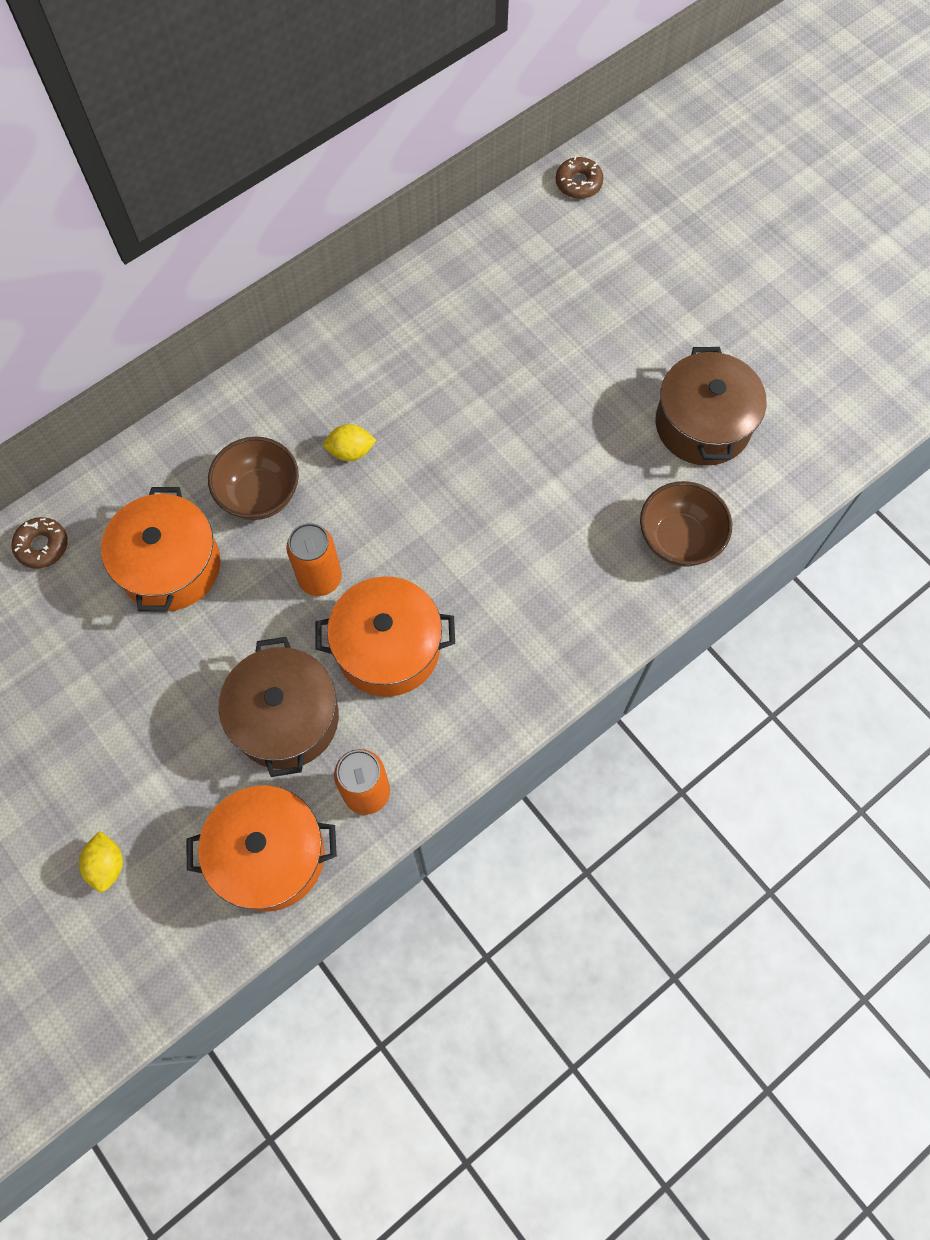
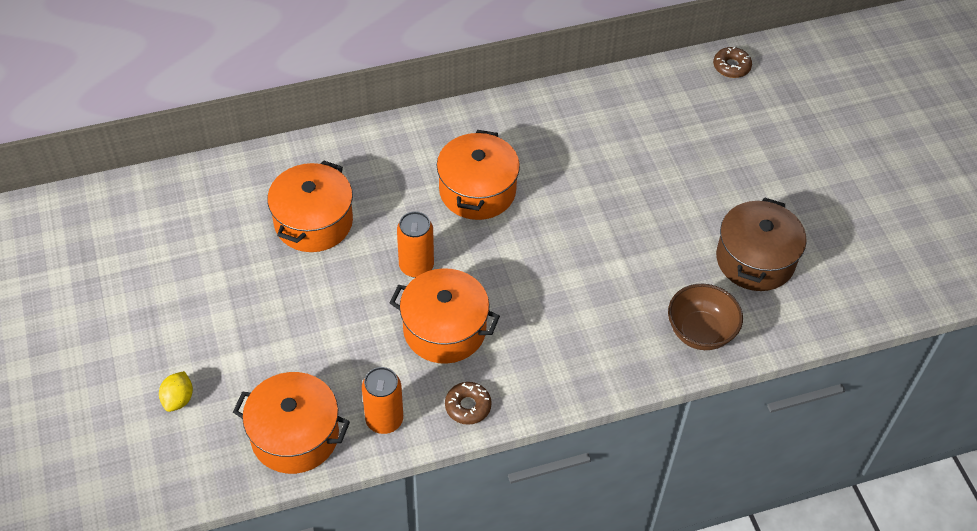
camera: 20 degrees right, 15 degrees down
brown donut [11,517,68,569] -> brown donut moved to [445,382,492,425]
brown bowl [208,437,299,520] -> none
brown pot [219,637,339,777] -> none
yellow lemon [323,424,377,461] -> orange pot [437,130,520,220]

